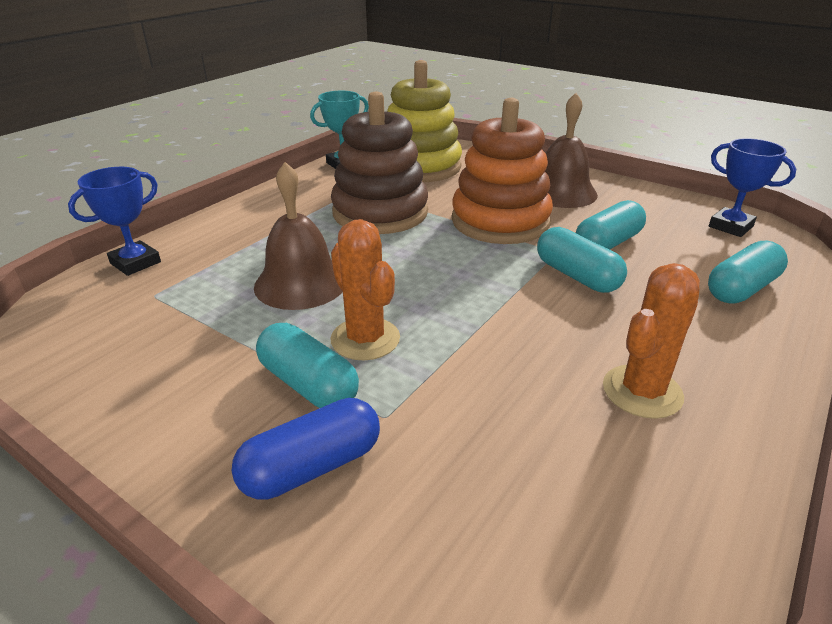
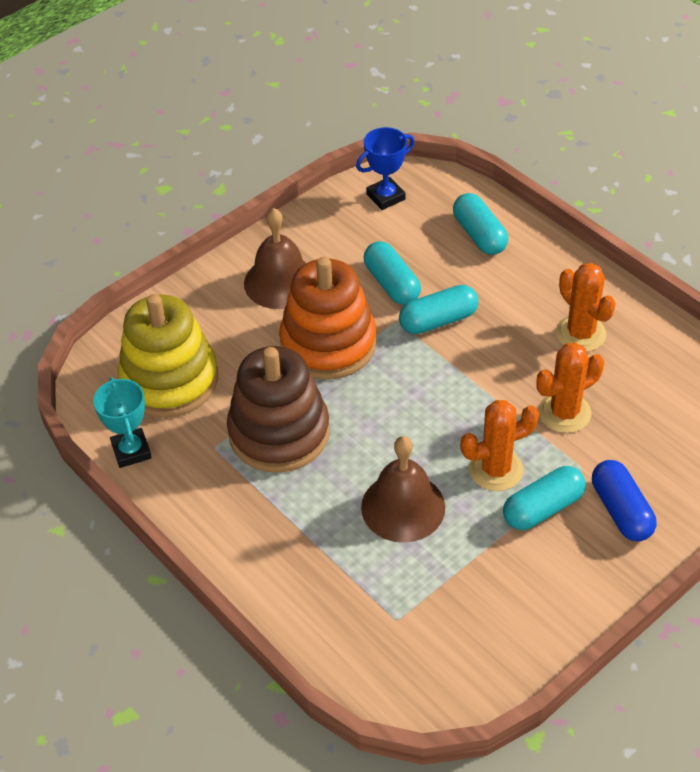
camera: 75 degrees left, 15 degrees up
blue trophy [68,167,161,276] -> none
none -> orange cactus [537,342,604,433]

